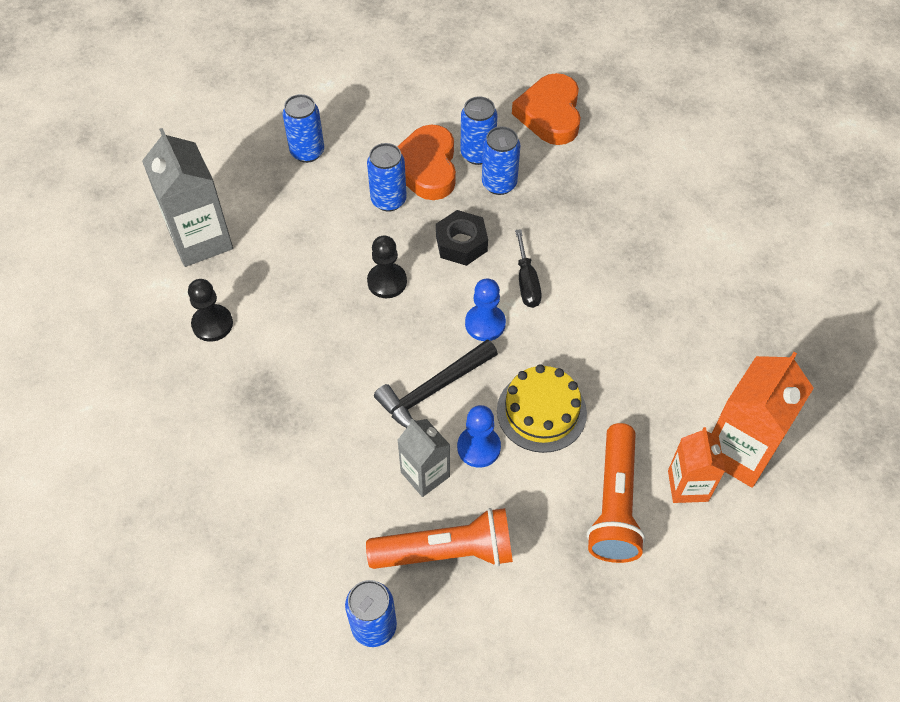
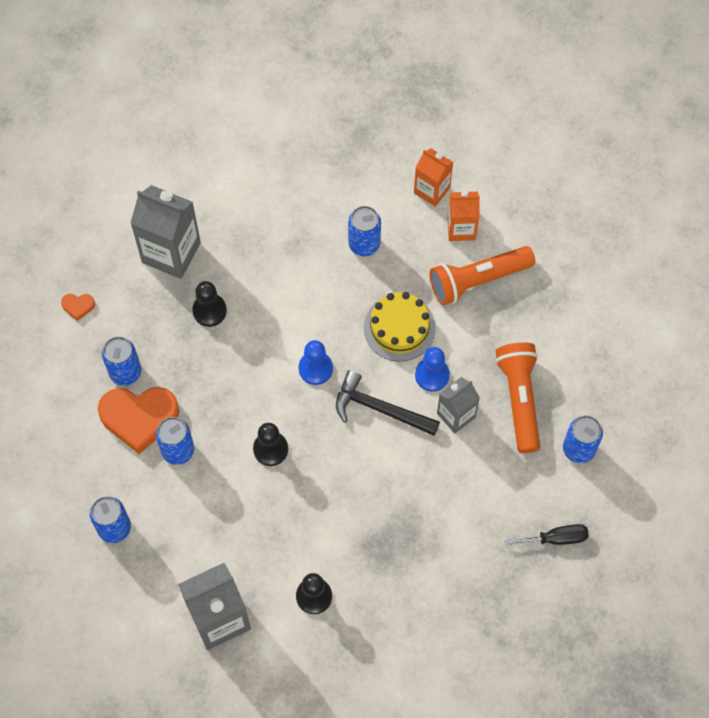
camera: 90 degrees left, 10 degrees up
black hammer [374,339,498,428] -> black hammer turned 150 degrees clockwise [336,370,440,436]
black nut [436,210,488,266] -> none
blue can [482,126,520,195] -> blue can moved to [348,206,381,256]
orange heart [512,73,581,145] -> orange heart [61,294,95,321], size x0.43
black screwdriver [515,229,542,308] -> black screwdriver moved to [505,524,589,546]
orange flashlight [587,423,645,563] -> orange flashlight turned 150 degrees clockwise [430,246,535,305]
orange carton [712,352,814,488] -> orange carton [414,148,453,207], size x0.61
none -> grey carton [130,185,201,279]
none -> black pawn [192,281,227,327]

